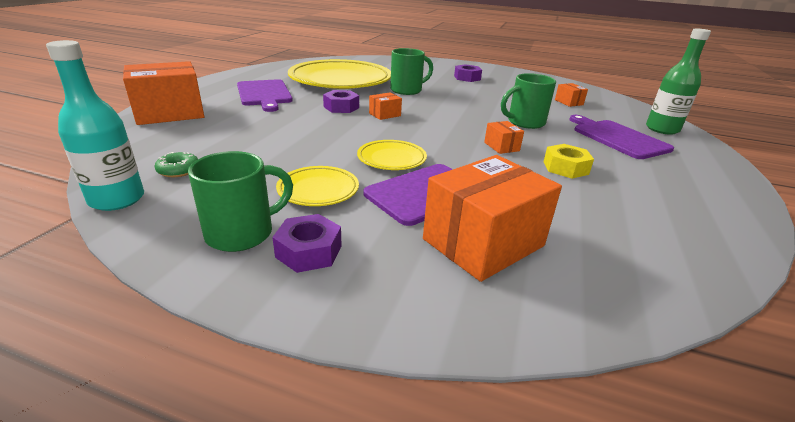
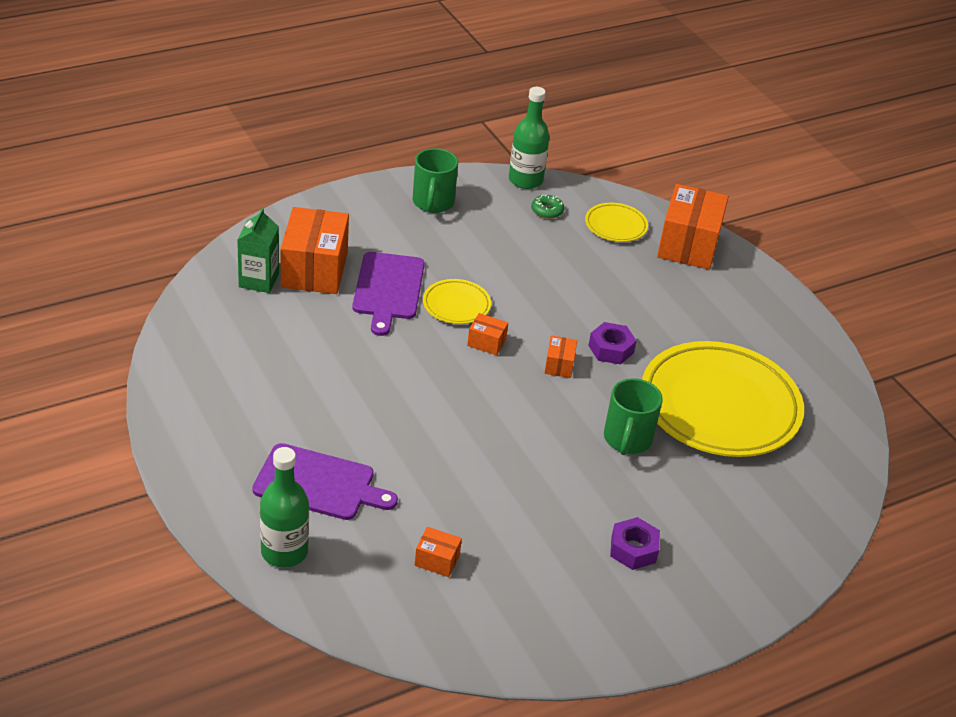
camera: 130 degrees right, 10 degrees up
turquoise bottle [46,40,144,211] -> green bottle [509,87,550,189]
purple cutting board [237,79,293,112] -> none
purple nut [272,214,341,273] -> none
yellow plate [276,166,359,206] -> yellow plate moved to [585,203,648,242]
orange box [484,121,524,154] -> orange box moved to [467,313,508,355]
green mug [501,73,556,129] -> none
yellow nut [543,144,594,179] -> none
none -> green carton [237,208,279,293]

